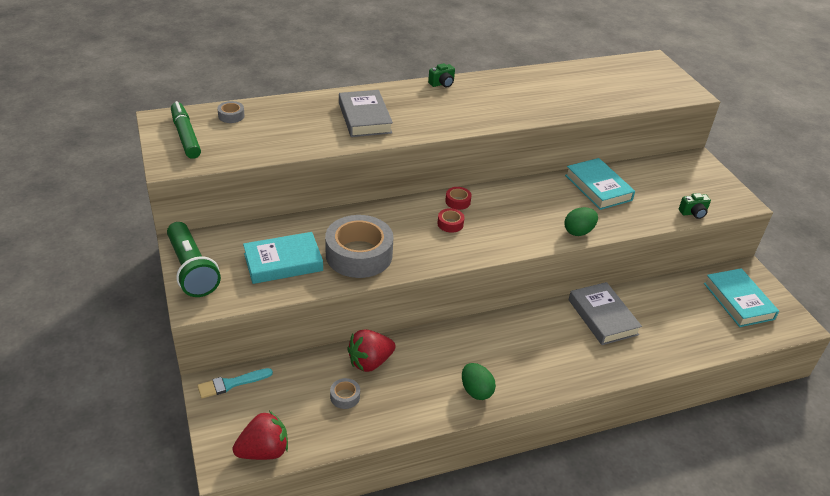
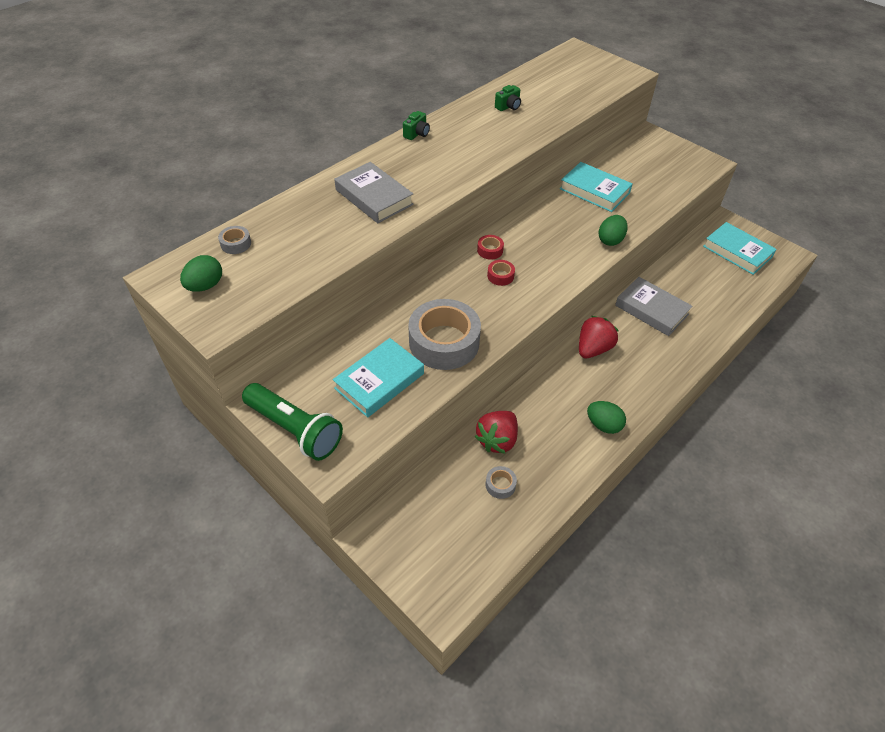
camera: 25 degrees left, 10 degrees up
green marker [171,101,201,159] -> green egg [180,255,222,292]
turquoise brush [197,368,273,398] -> none
red strawberry [233,411,288,460] -> red strawberry moved to [579,316,619,358]
green camera [679,193,711,219] -> green camera moved to [495,85,521,111]

